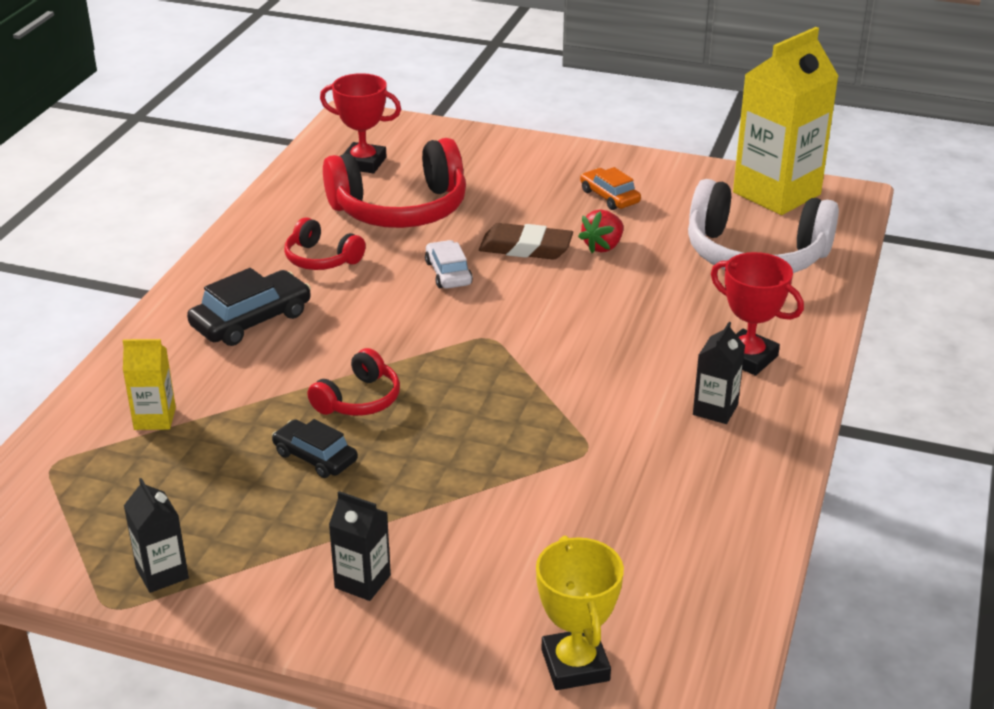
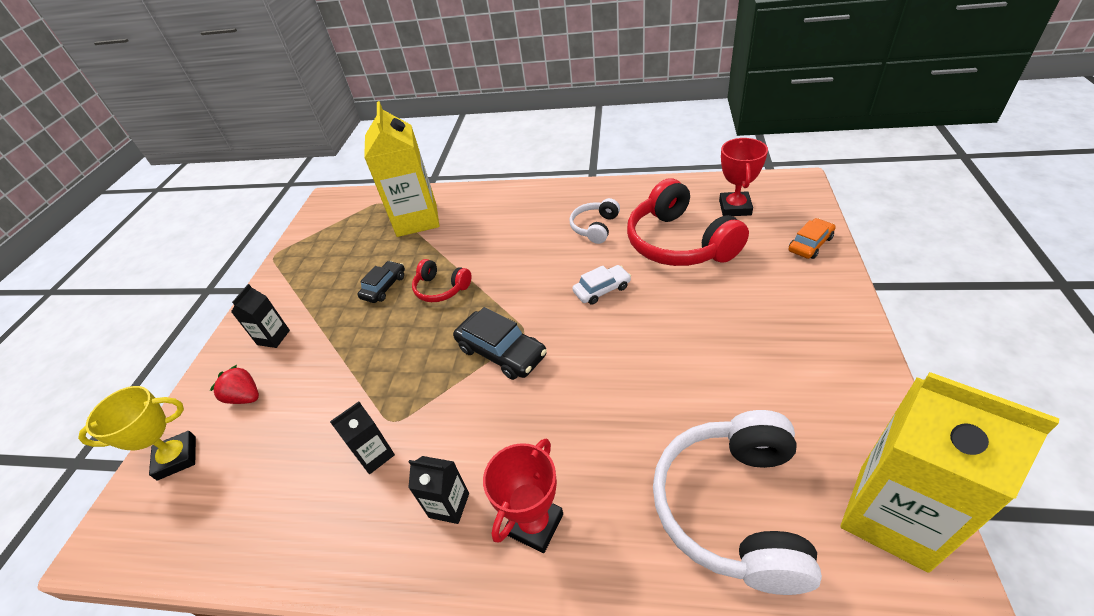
camera: 85 degrees right, 10 degrees up
yellow carton [123,339,176,430] -> yellow carton [364,101,439,237], size x2.18
black carton [124,478,189,593] -> black carton moved to [330,401,395,474]
black car [187,268,311,346] -> black car moved to [453,307,547,380]
red headphones [284,217,366,270] -> white headphones [570,198,620,244]
brown eraser [479,223,573,259] -> none
red strawberry [578,209,623,253] -> red strawberry moved to [210,365,259,404]
orange car [580,167,641,210] -> orange car moved to [789,218,836,259]

